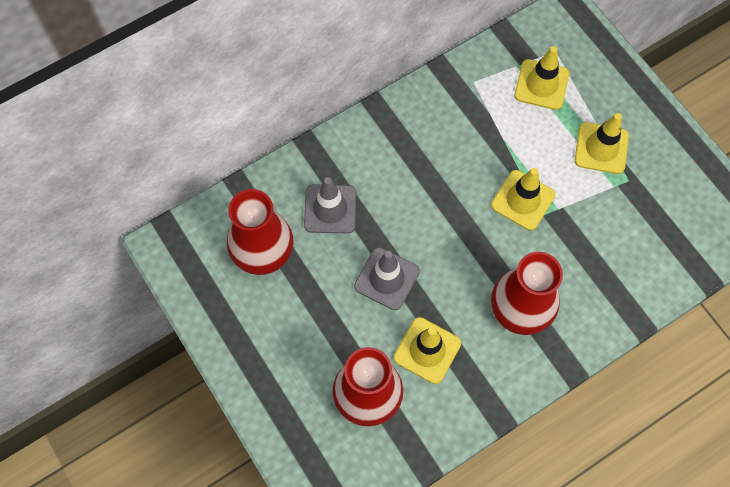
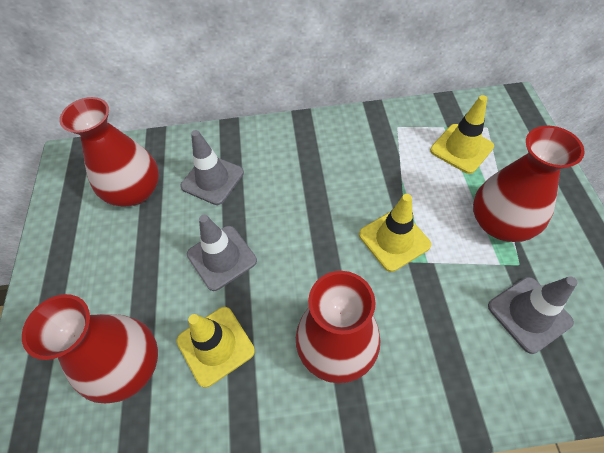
camera: 30 degrees right, 10 degrees down
yellow traffic cone [575,113,629,174] -> red vase [473,126,585,242]
none -> grey traffic cone [488,276,577,354]

